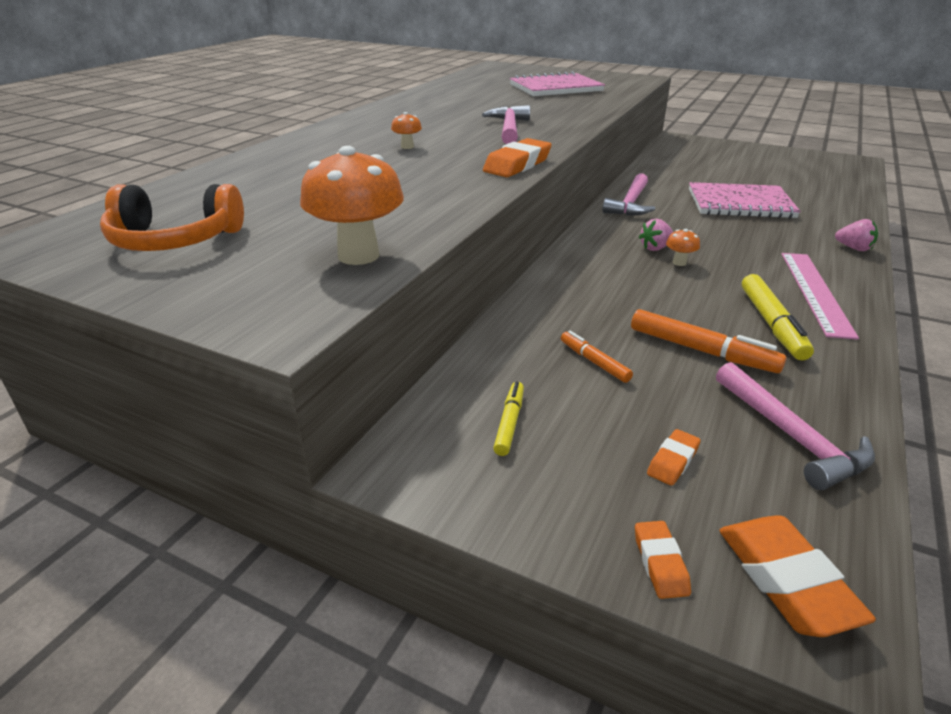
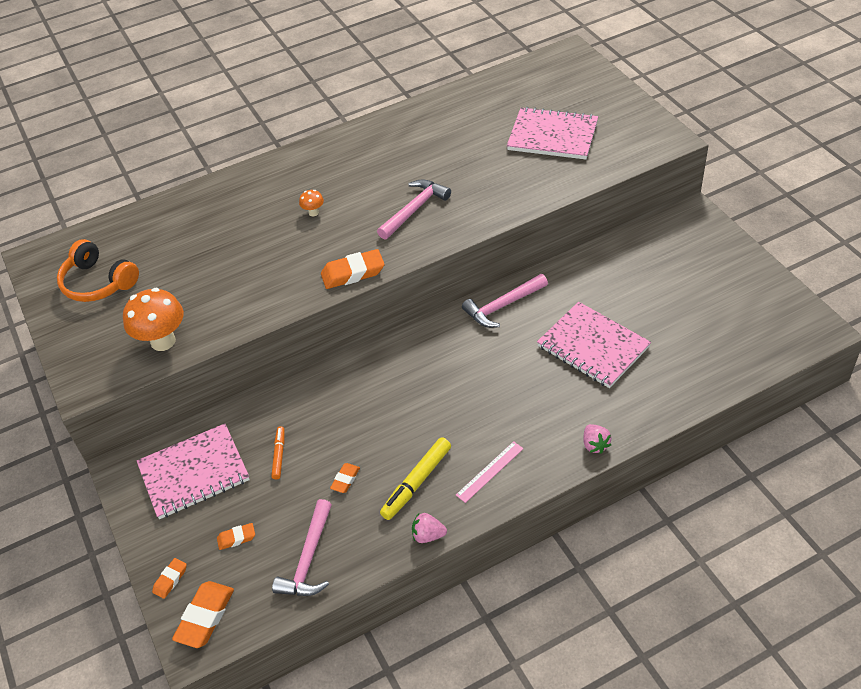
camera: 40 degrees right, 15 degrees up
yellow marker [493,382,524,456] -> pink notebook [137,423,250,519]
orange marker [631,309,787,373] -> orange eraser [330,463,360,493]
pink strawberry [639,219,673,251] -> pink strawberry moved to [412,513,447,543]
orange mushroom [666,229,700,266] -> none
pink ruler [782,253,859,340] -> pink ruler [456,441,524,503], size x0.61

